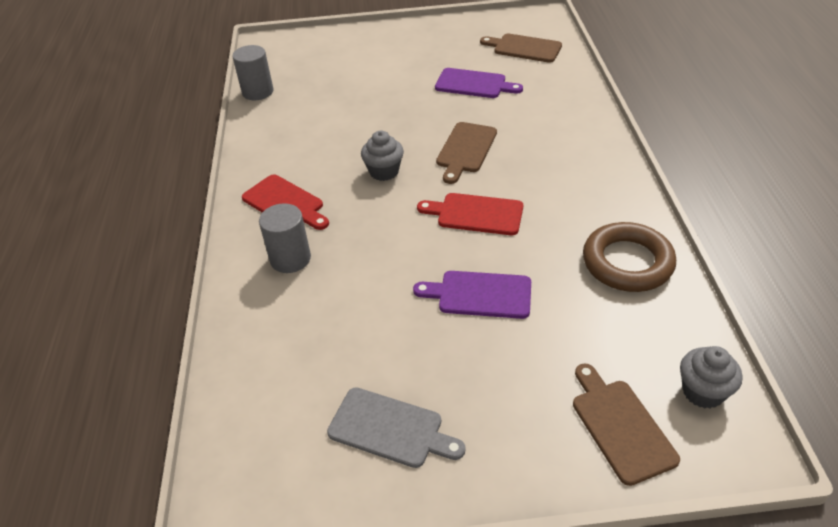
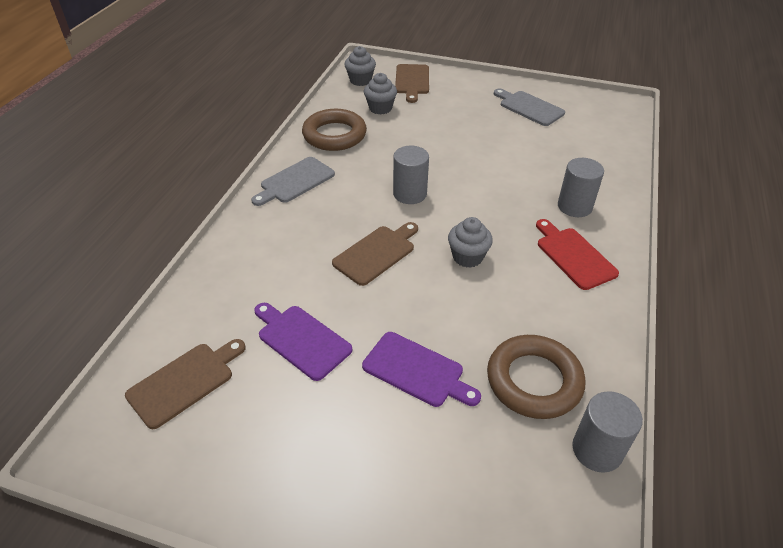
camera: 160 degrees left, 0 degrees up
purple cutting board [413,271,531,319] -> purple cutting board moved to [362,332,481,407]
red cutting board [417,193,523,235] -> grey cylinder [393,146,429,204]
brown cutting board [480,34,562,63] -> brown cutting board turned 90 degrees counterclockwise [125,339,246,429]
none -> grey cutting board [251,157,335,206]
none -> grey cupcake [364,73,397,114]
none -> brown ring [487,335,585,419]

